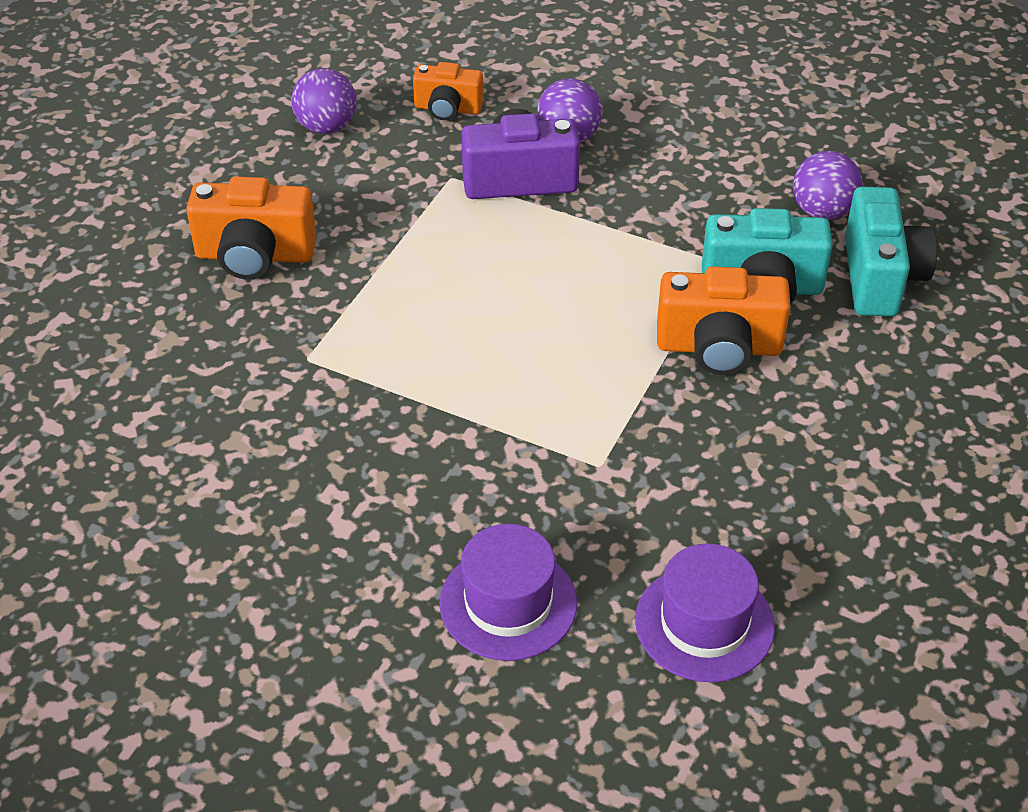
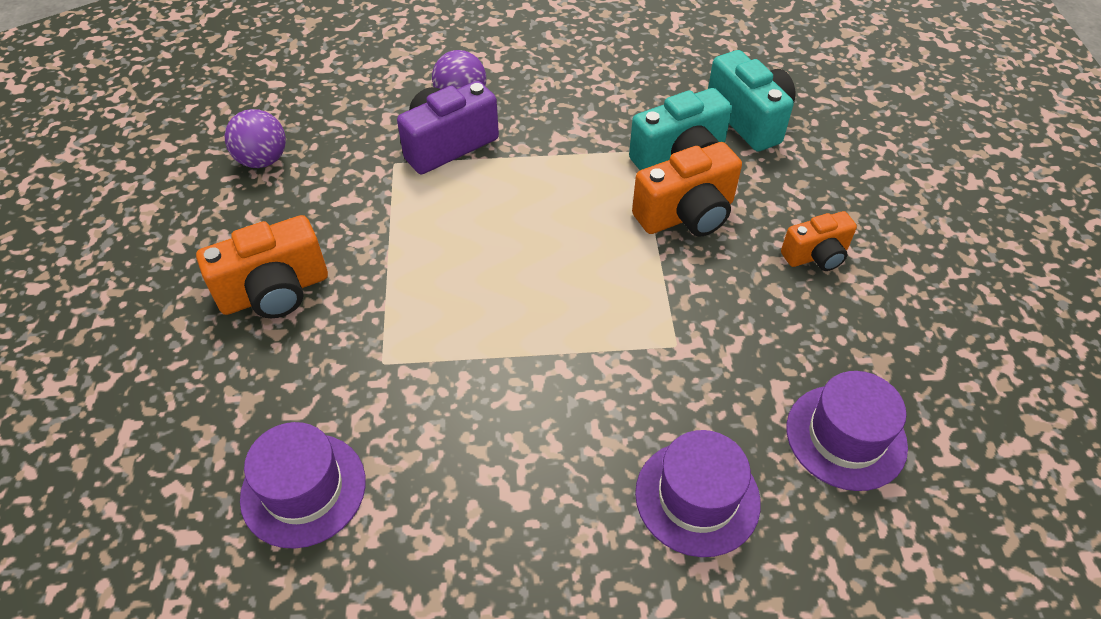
camera: 30 degrees left, 5 degrees up
orange camera [413,62,483,120] -> orange camera moved to [781,211,857,271]
purple ball [793,151,863,220] -> none
none -> purple hat [240,422,366,549]

